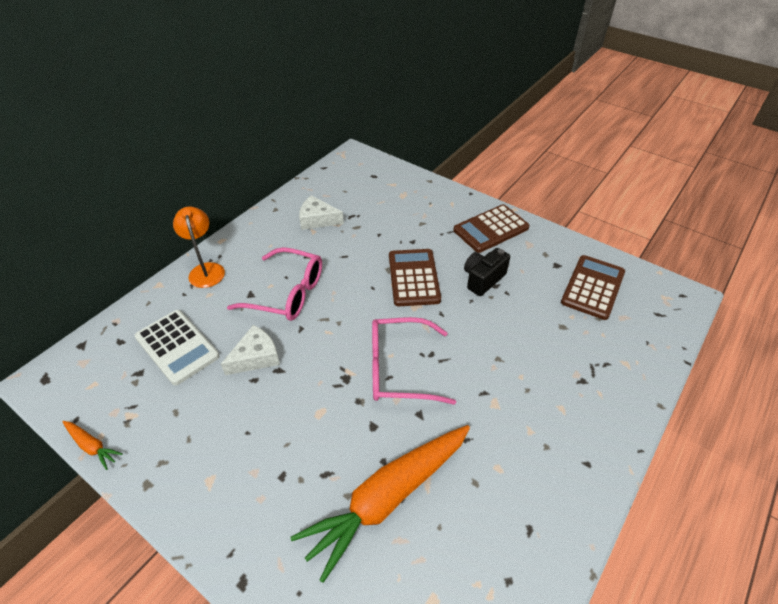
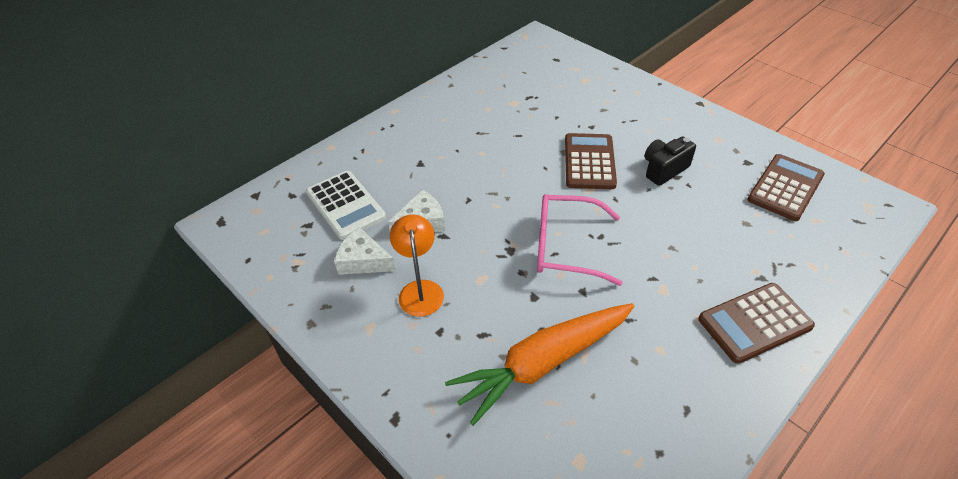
camera: 10 degrees right, 0 degrees up
orange carrot [63,421,123,470] -> none
orange lamp [173,206,225,288] -> orange lamp moved to [390,215,444,317]
pink glasses [227,247,322,321] -> none
white cheese [299,195,344,230] -> white cheese moved to [334,227,396,275]
brown calculator [453,204,530,253] -> brown calculator moved to [698,283,815,364]

